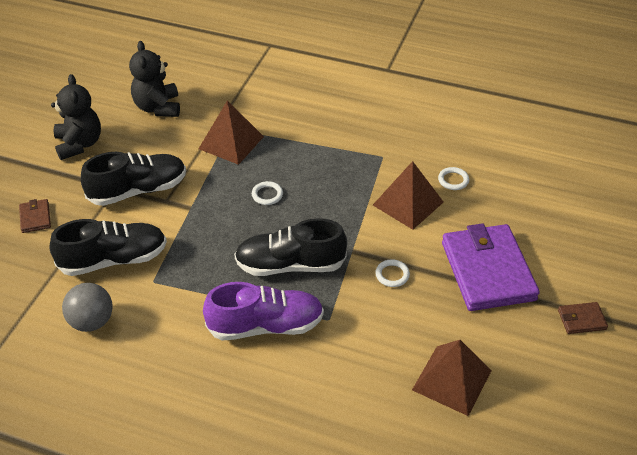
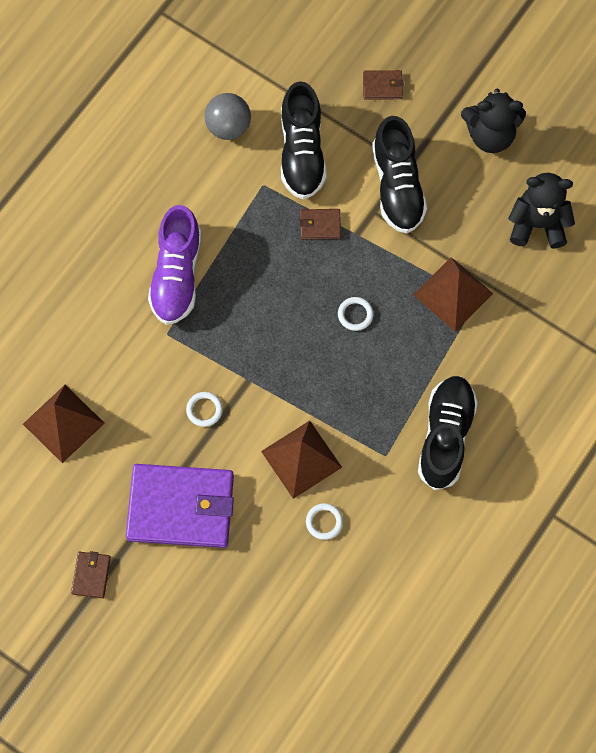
camera: 105 degrees right, 25 degrees up
black shoe [234,218,347,276] -> black shoe moved to [418,376,478,490]
none -> brown wallet [299,209,341,240]

